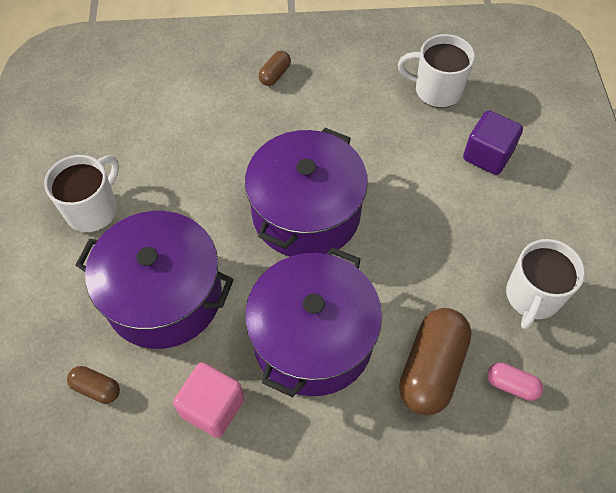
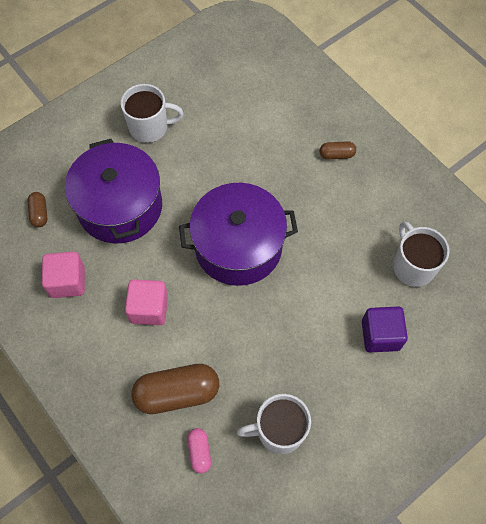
camera: 55 degrees right, 5 degrees up
purple pot [245,247,382,397] -> pink cube [125,279,168,325]

